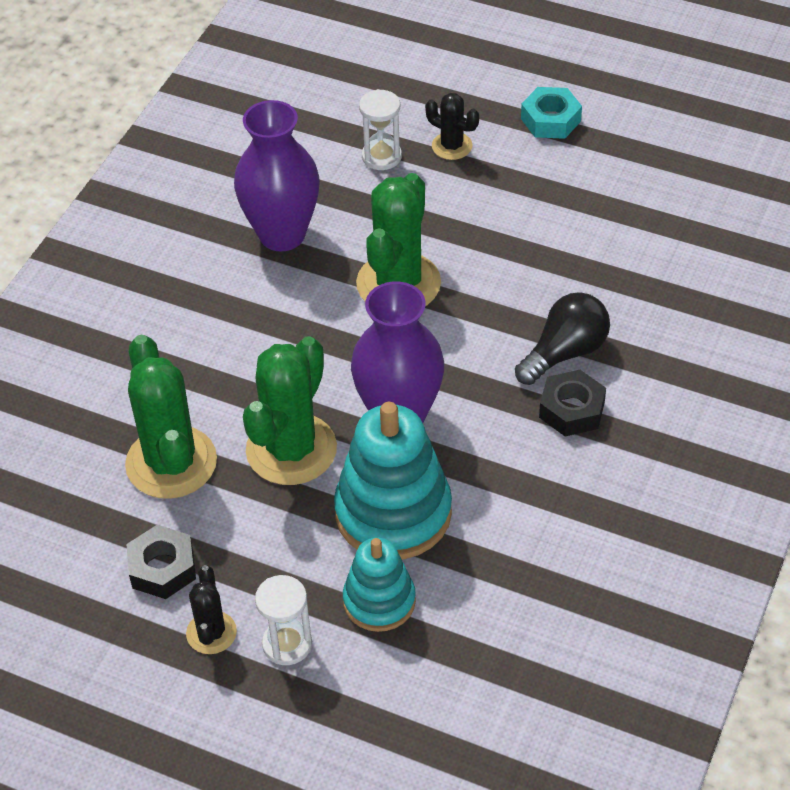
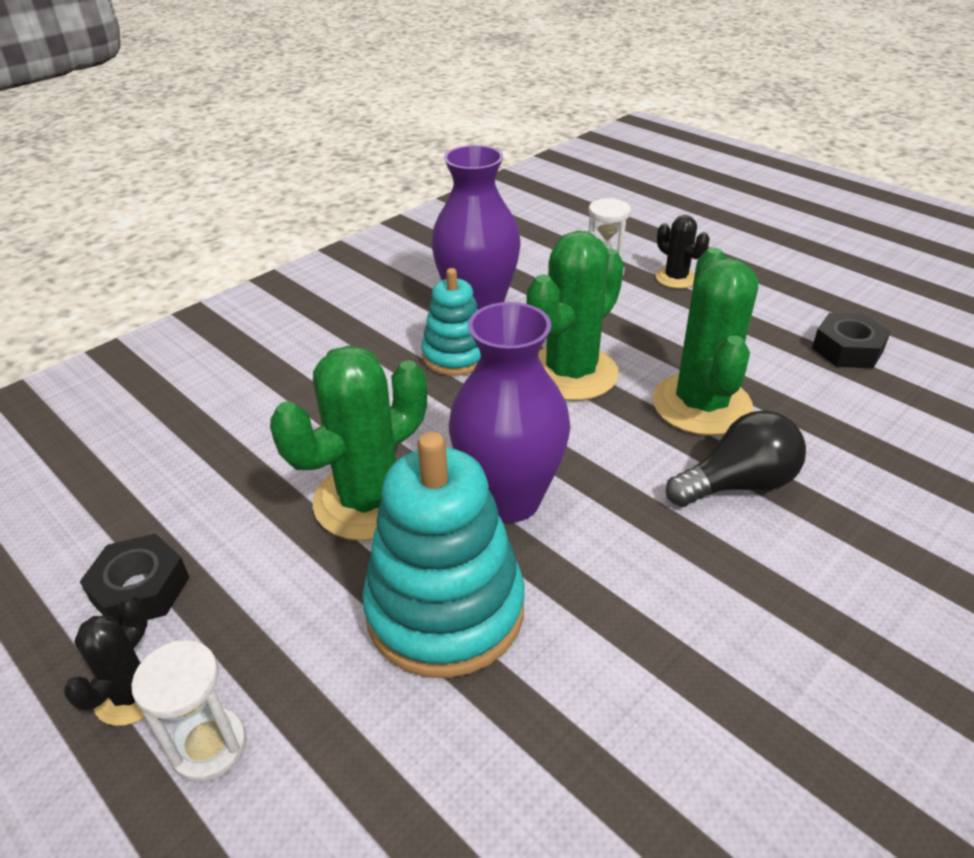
camera: 20 degrees right, 10 degrees down
green cactus [125,335,217,499] -> green cactus moved to [653,248,758,436]
turquoise stacking toy [343,538,416,632] -> turquoise stacking toy moved to [421,268,481,376]
turquoise nut [521,87,582,139] -> none
black nut [539,370,606,437] -> black nut moved to [812,313,891,368]

